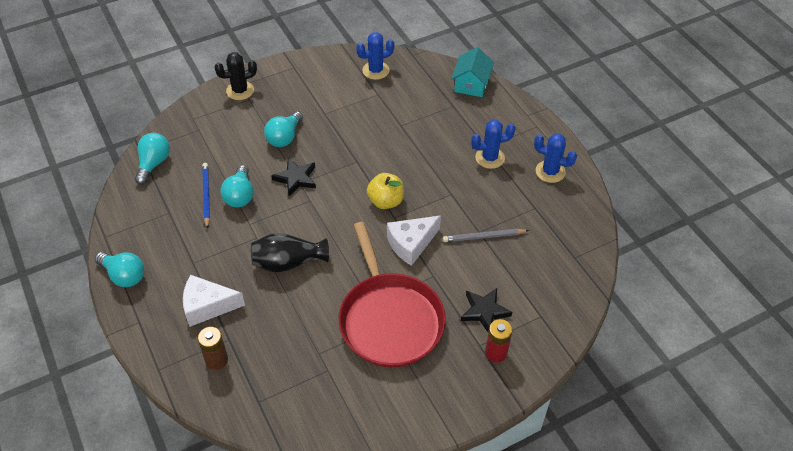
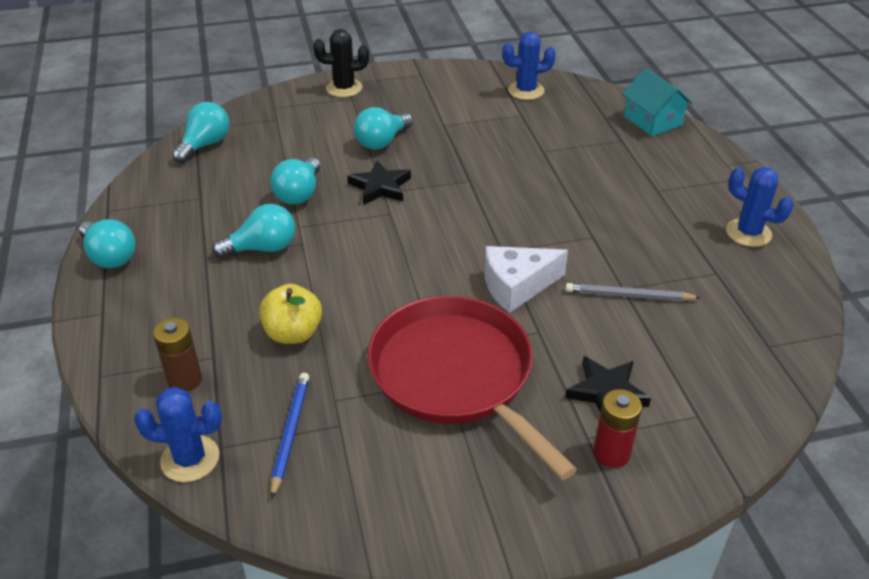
camera: 15 degrees right, 10 degrees down
white cheese [183,275,245,327] -> none
blue pencil [202,163,210,229] -> blue pencil moved to [271,373,309,499]
black vase [251,233,329,273] -> none
red pan [339,222,446,368] -> red pan turned 150 degrees clockwise [367,296,577,480]
yellow apple [367,173,404,209] -> yellow apple moved to [259,284,322,344]
turquoise house [451,47,494,97] -> turquoise house turned 60 degrees counterclockwise [622,68,693,136]
blue cactus [471,120,516,169] -> blue cactus moved to [134,387,222,482]
none -> turquoise light bulb [212,204,295,258]

